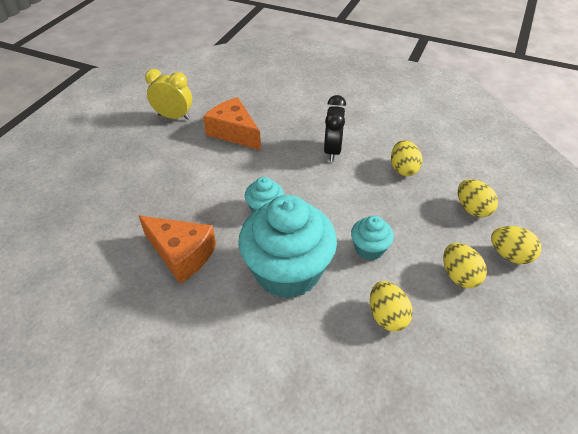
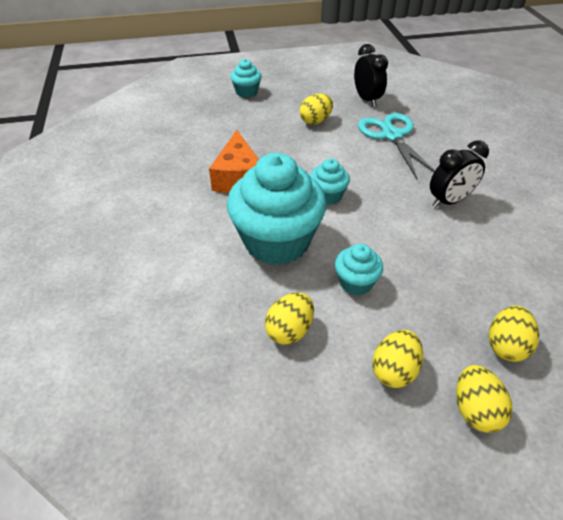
camera: 55 degrees right, 0 degrees up
yellow clock [145,69,192,120] -> black clock [354,44,388,107]
orange cheese [203,97,261,150] -> turquoise scissors [358,113,435,179]
yellow egg [391,140,422,176] -> yellow egg moved to [299,94,333,125]
none -> turquoise cupcake [230,59,261,98]

